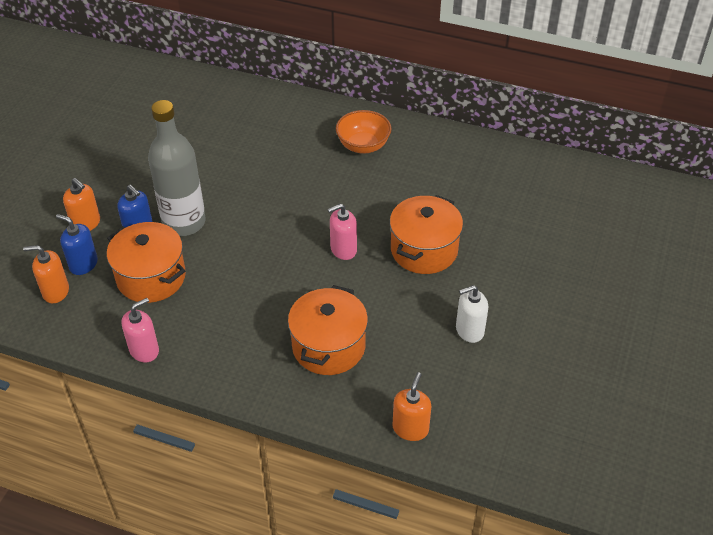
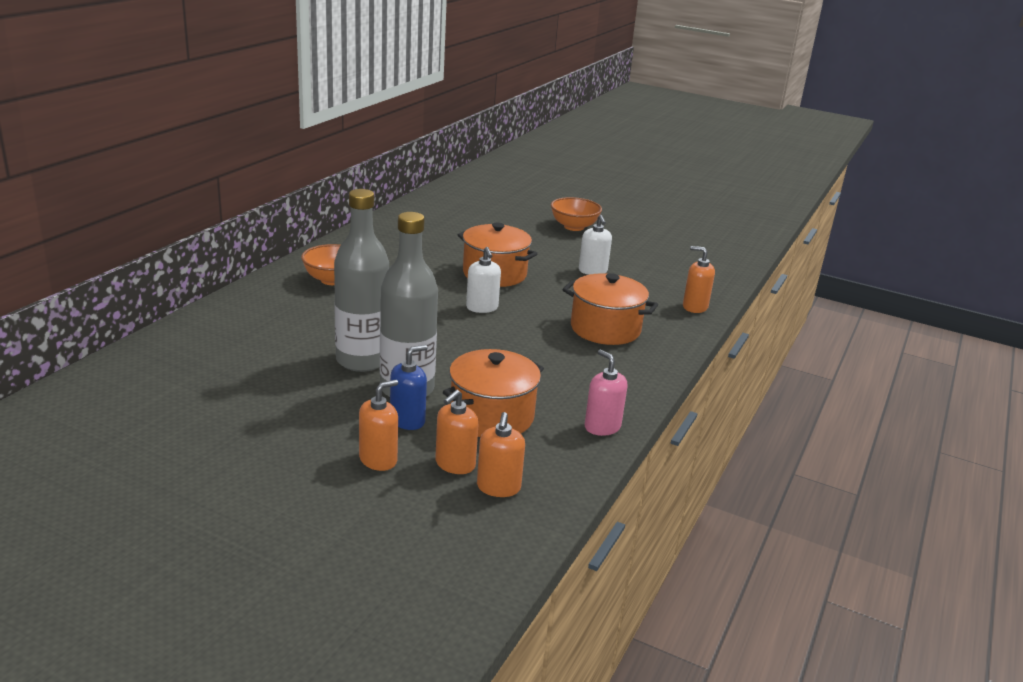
camera: 85 degrees left, 20 degrees down
blue soap dispenser [56,214,98,275] -> orange soap dispenser [435,390,479,474]
pink soap dispenser [328,203,357,260] -> white soap dispenser [466,247,501,313]
none -> grey bottle [334,189,389,372]
none -> orange bowl [551,197,602,231]

